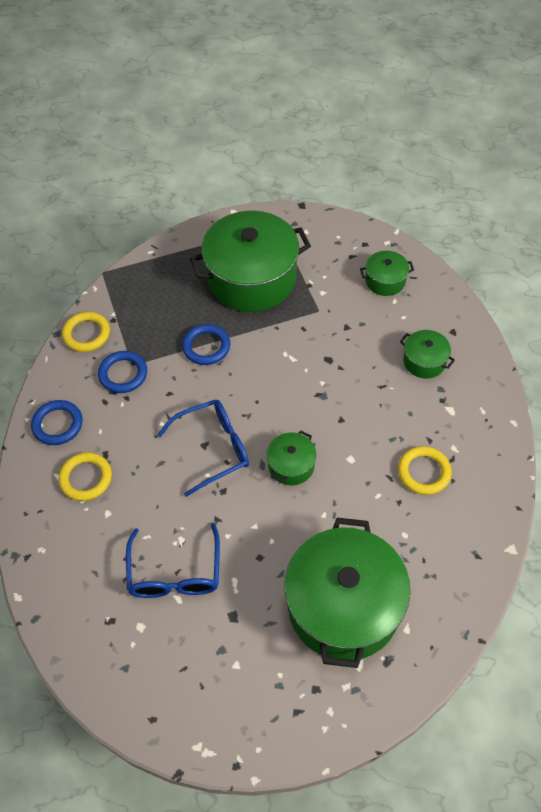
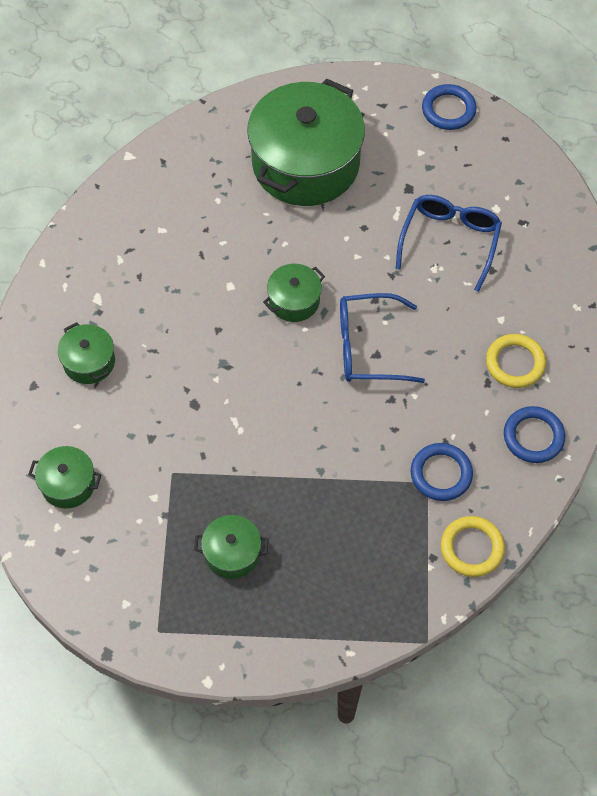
camera: 160 degrees left, 5 degrees up
blue ring [182,324,230,365] -> blue ring moved to [422,84,477,130]
green pot [190,211,311,312] -> green pot [194,515,269,579], size x0.45
yellow ring [398,446,452,495] -> none

